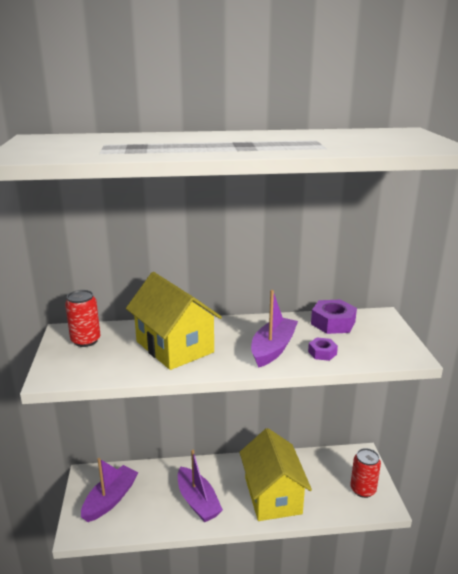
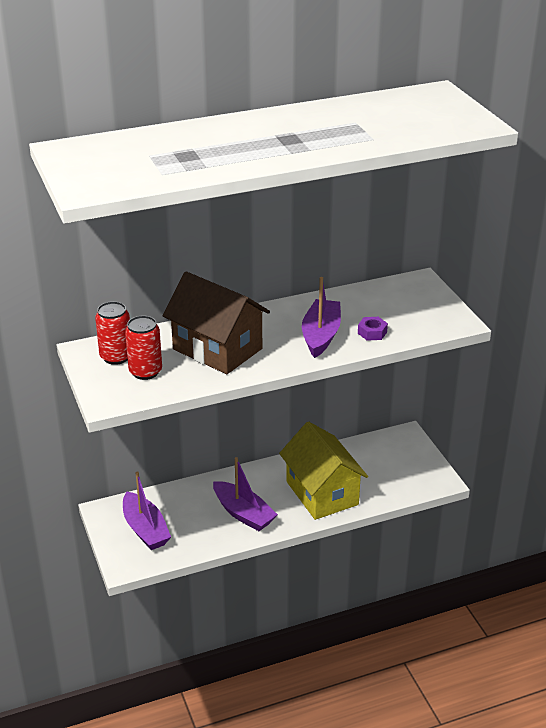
camera: 15 degrees left, 10 degrees up
purple boat [81,458,139,522] -> purple boat turned 135 degrees clockwise [123,471,171,550]
yellow house [126,272,222,370] -> brown house [163,272,270,374]
purple nut [311,299,357,334] -> none
red can [350,448,381,498] -> red can moved to [125,315,162,380]

